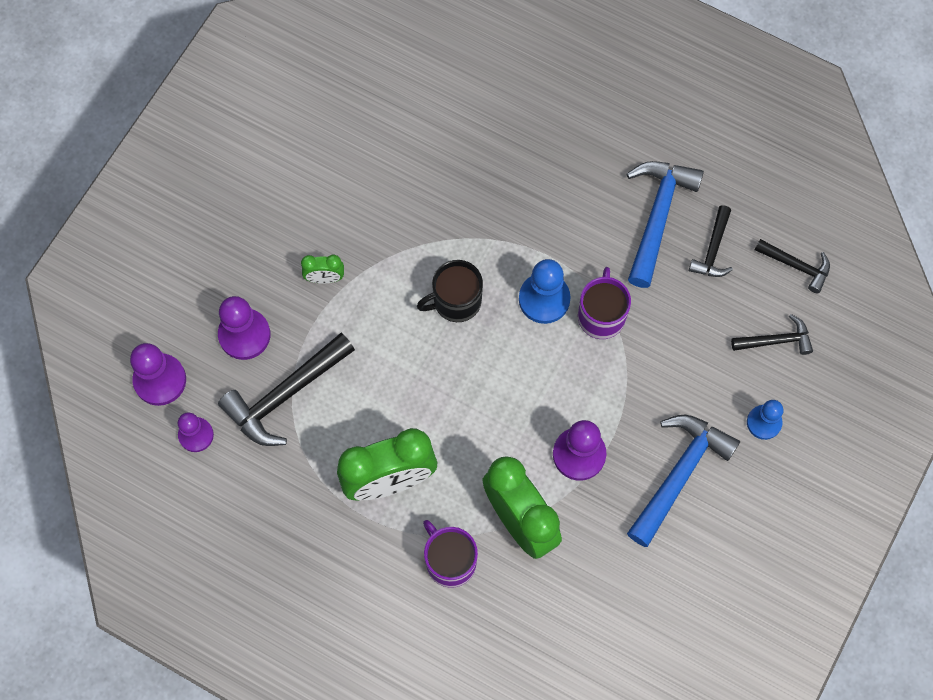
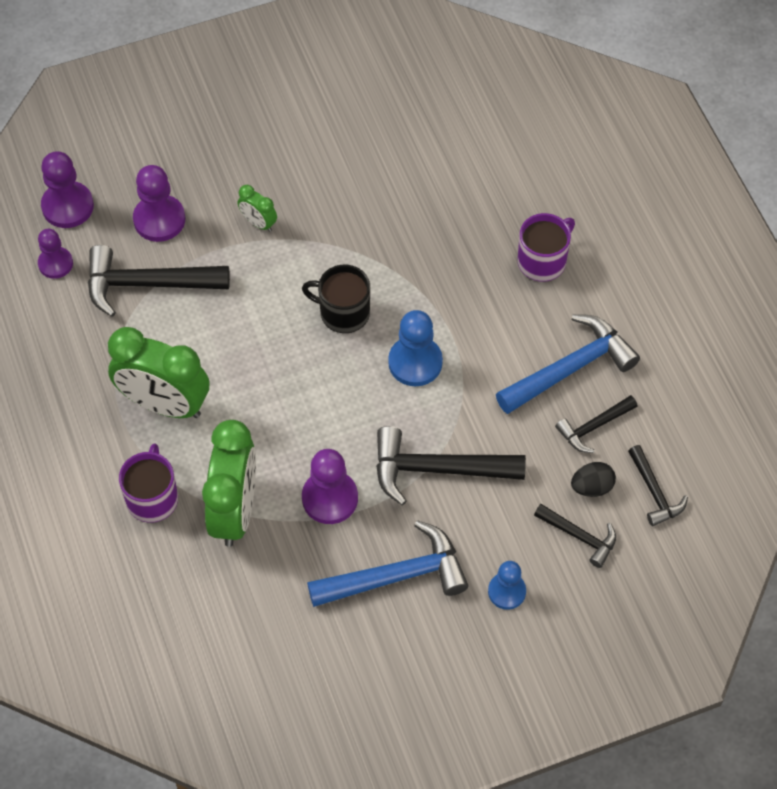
camera: 40 degrees right, 10 degrees down
purple mug [578,267,631,339] -> purple mug moved to [518,213,575,282]
none -> black hammer [376,426,526,505]
none -> black egg [571,462,616,497]

